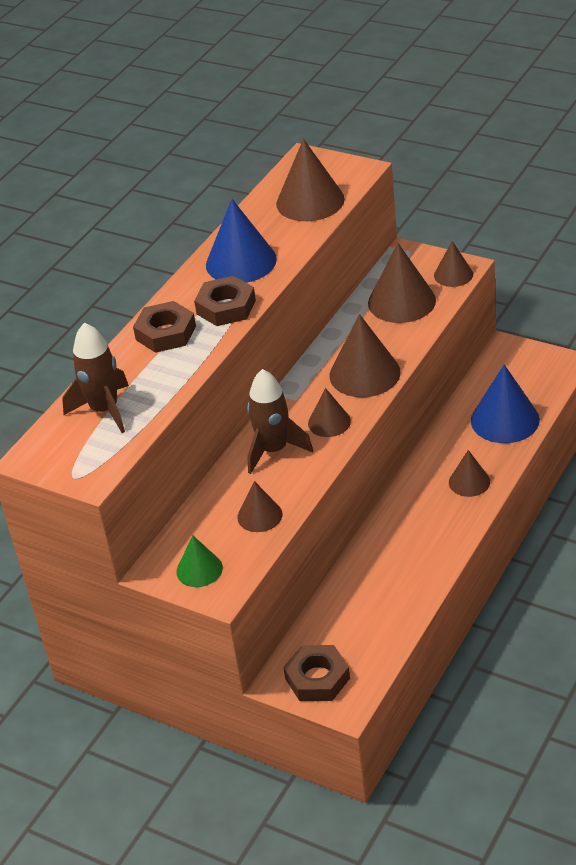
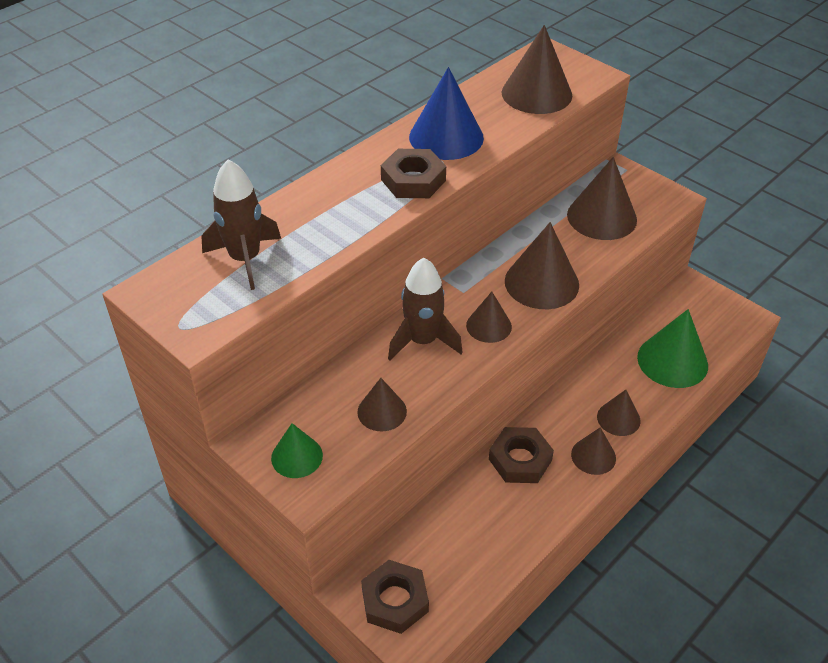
camera: 10 degrees right, 5 degrees up
brown nut [133,301,196,353] -> brown nut moved to [489,427,554,483]
brown cone [434,241,473,287] -> brown cone moved to [571,427,616,475]
blue cone [471,365,540,443] -> green cone [637,309,708,388]

